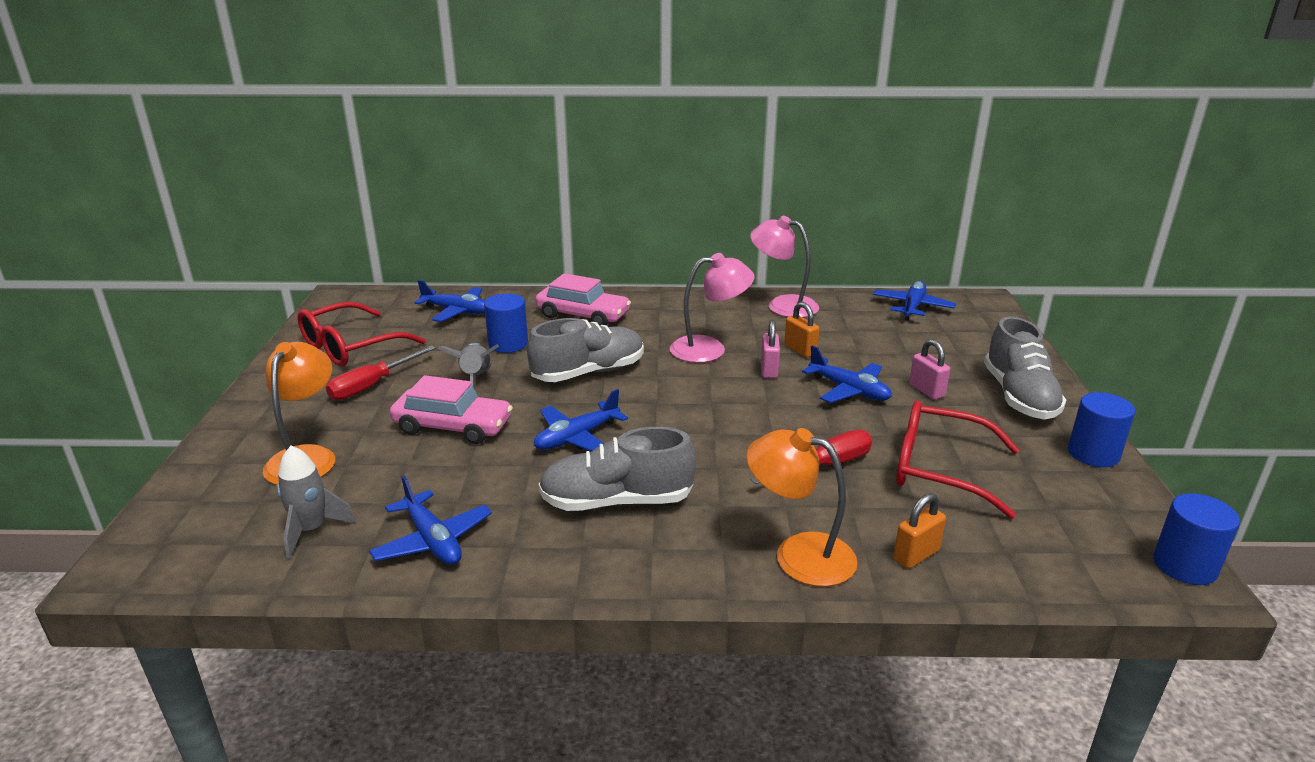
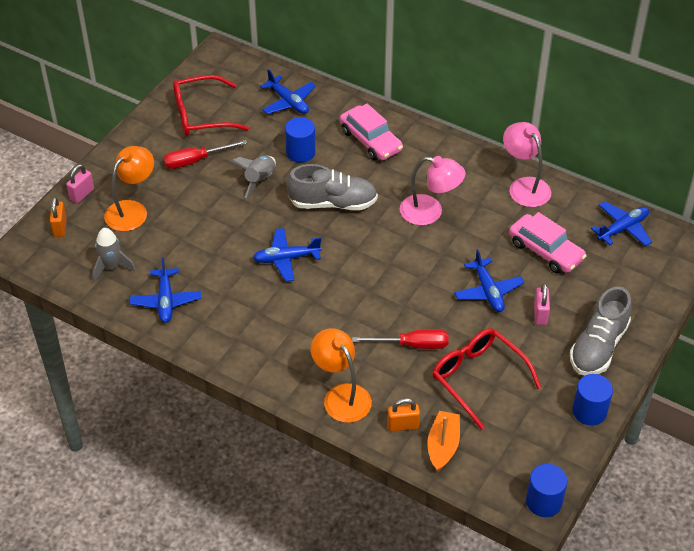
camera: 30 degrees right, 20 degrees up
pink car [390,375,513,444] -> pink car moved to [509,212,586,273]
grey shoe [538,427,696,511] -> none
pink padlock [761,320,780,378] -> pink padlock moved to [66,164,94,203]
orange padlock [784,302,820,358] -> orange padlock moved to [50,197,67,237]
none -> orange boat [427,411,460,472]

